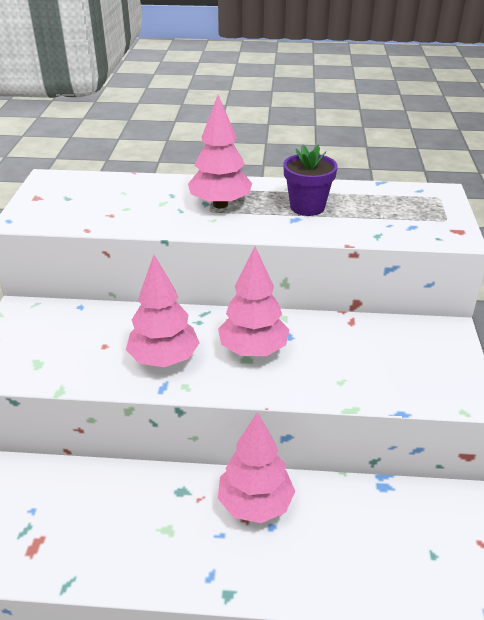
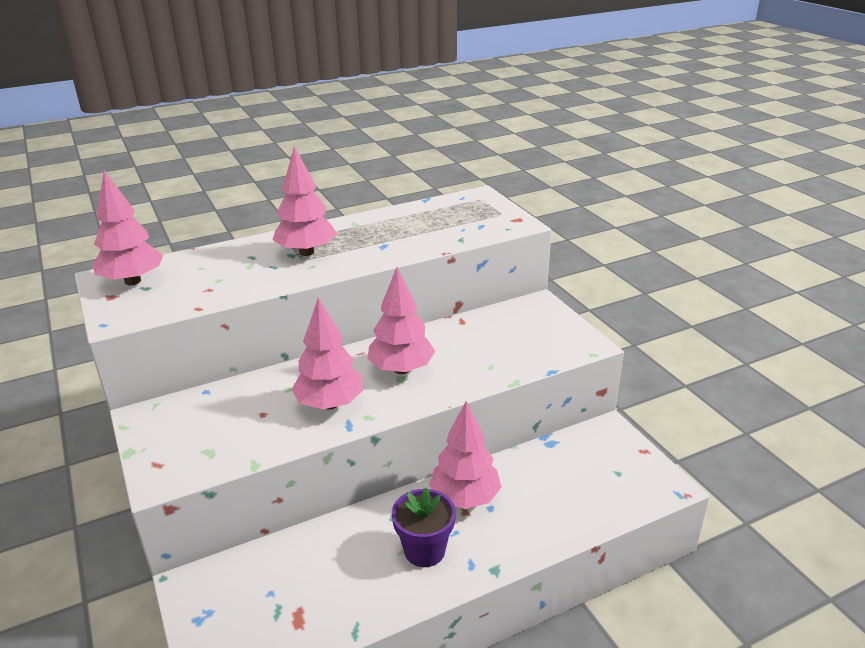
camera: 30 degrees left, 5 degrees down
purple flower pot [283,145,338,216] -> purple flower pot moved to [392,488,456,567]
none -> pink tree [93,171,163,285]

